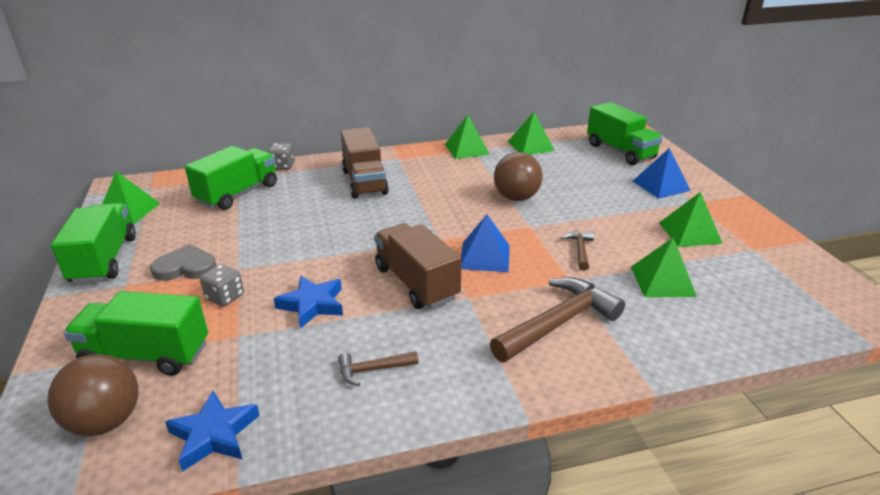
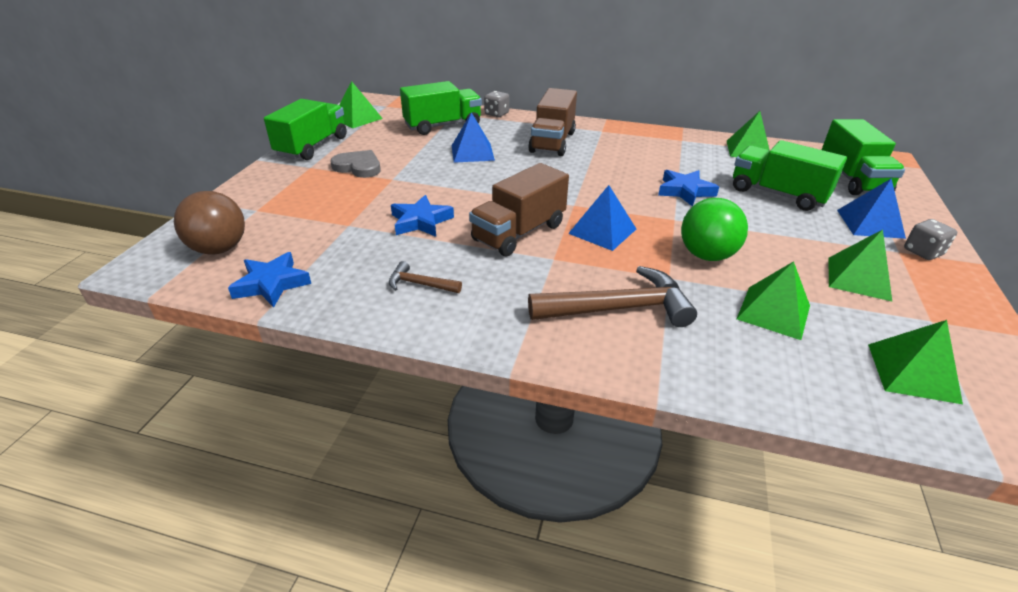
camera: 30 degrees right, 5 degrees up
green truck [64,291,208,376] -> green truck moved to [733,140,847,211]
grey dice [200,264,244,307] -> grey dice moved to [904,219,957,260]
brown truck [374,223,462,309] -> brown truck turned 135 degrees counterclockwise [469,163,569,256]
green pyramid [445,115,490,159] -> green pyramid moved to [868,320,963,404]
brown ball [494,152,543,201] -> blue star [658,170,719,207]
brown hammer [561,231,594,271] -> green ball [681,198,748,261]
none -> blue pyramid [452,112,495,163]

